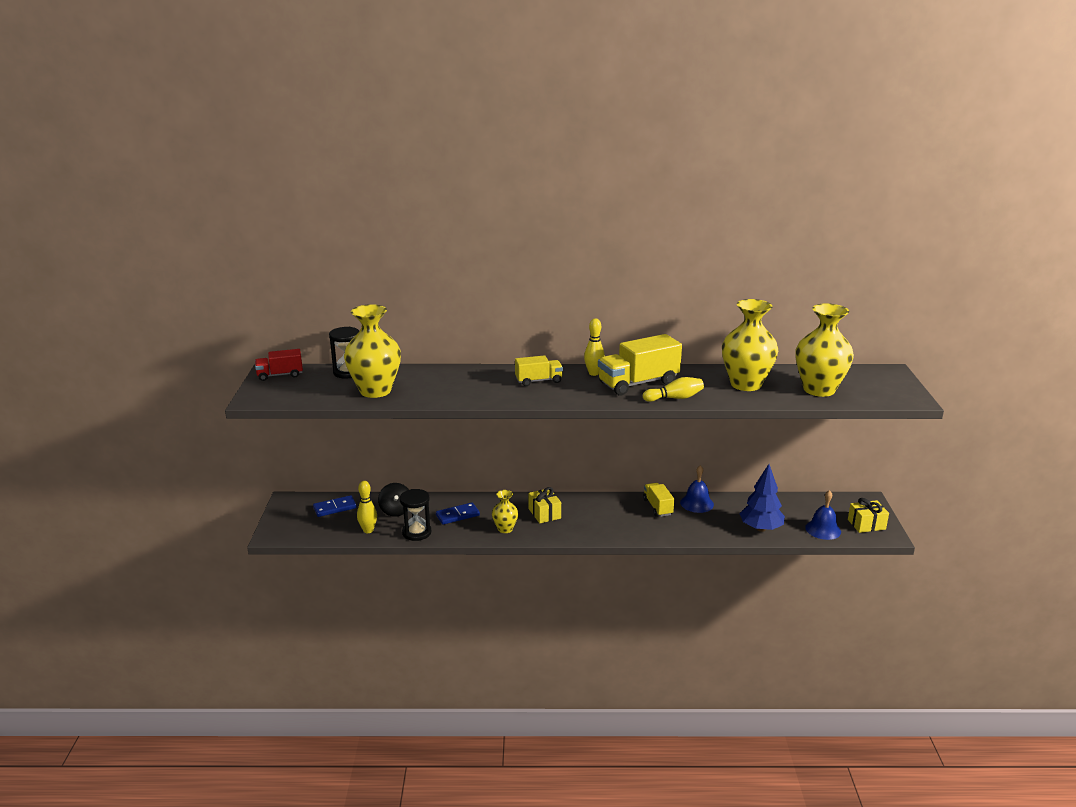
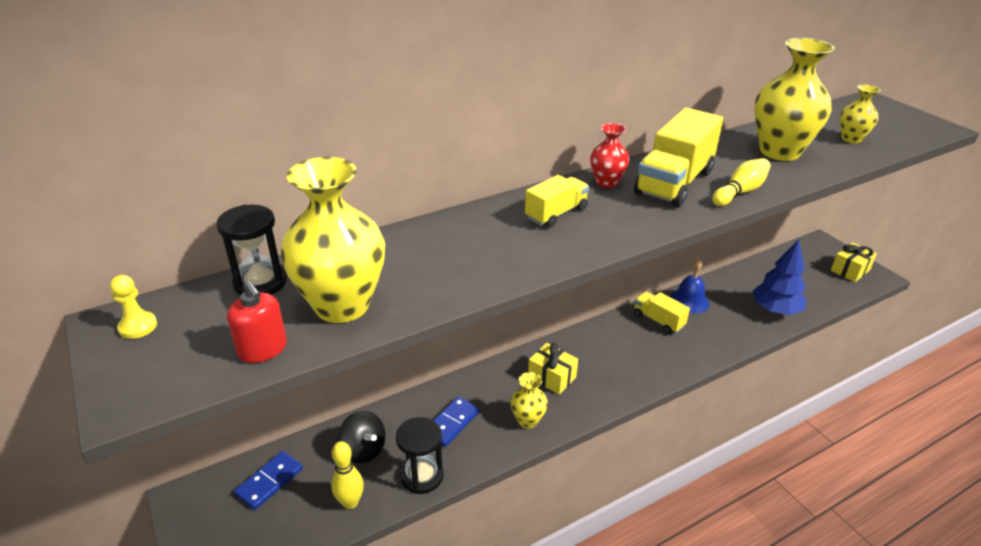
camera: 30 degrees left, 10 degrees up
red truck [255,349,303,381] -> yellow pawn [110,275,157,339]
yellow bowling pin [584,318,605,376] -> red vase [590,123,630,188]
yellow vase [796,303,854,397] -> yellow vase [840,84,881,143], size x0.51
blue bell [805,490,841,540] -> none
none -> red soap dispenser [227,279,287,363]

